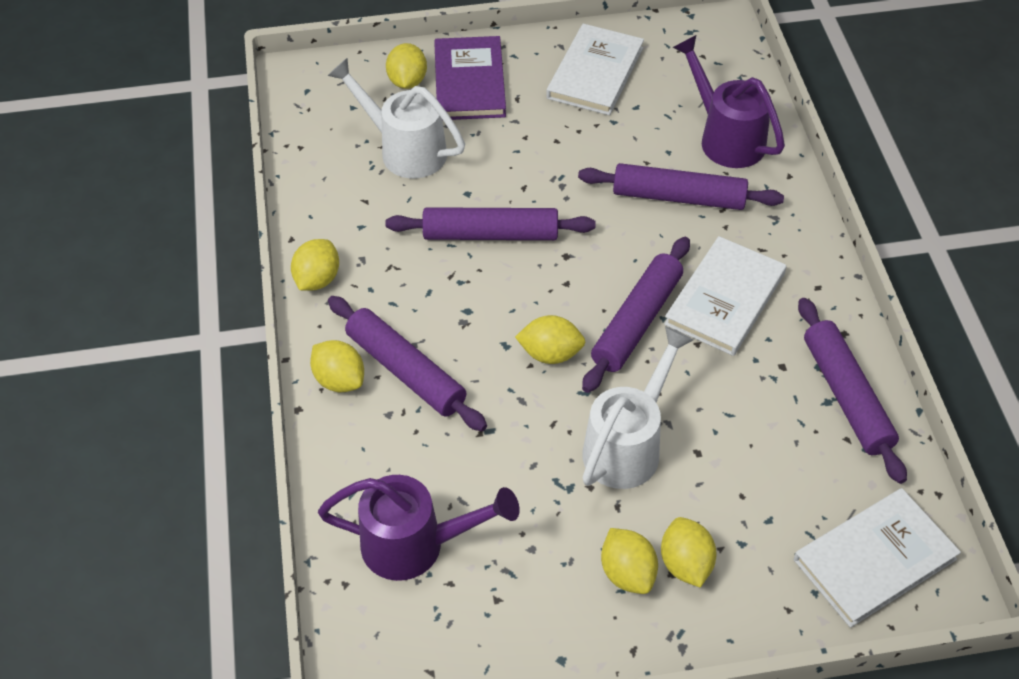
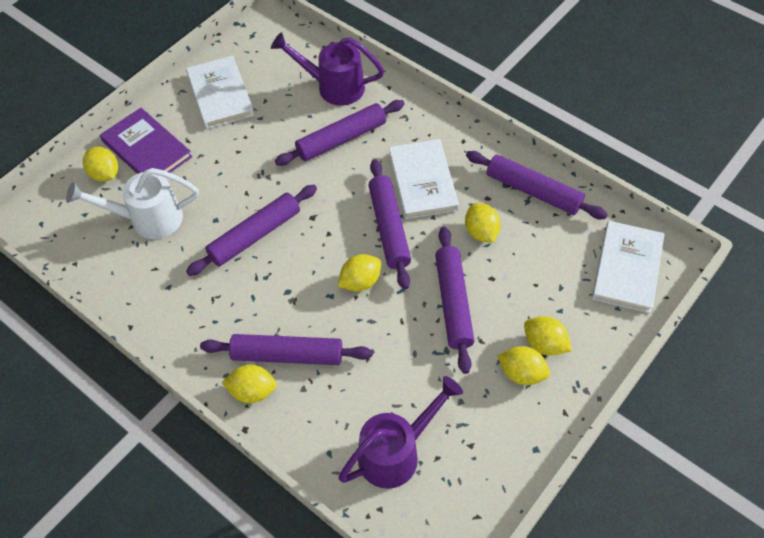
camera: 40 degrees left, 5 degrees up
yellow lemon [291,239,339,290] -> yellow lemon moved to [465,203,501,243]
white watering can [582,326,693,489] -> purple rolling pin [435,227,474,374]

